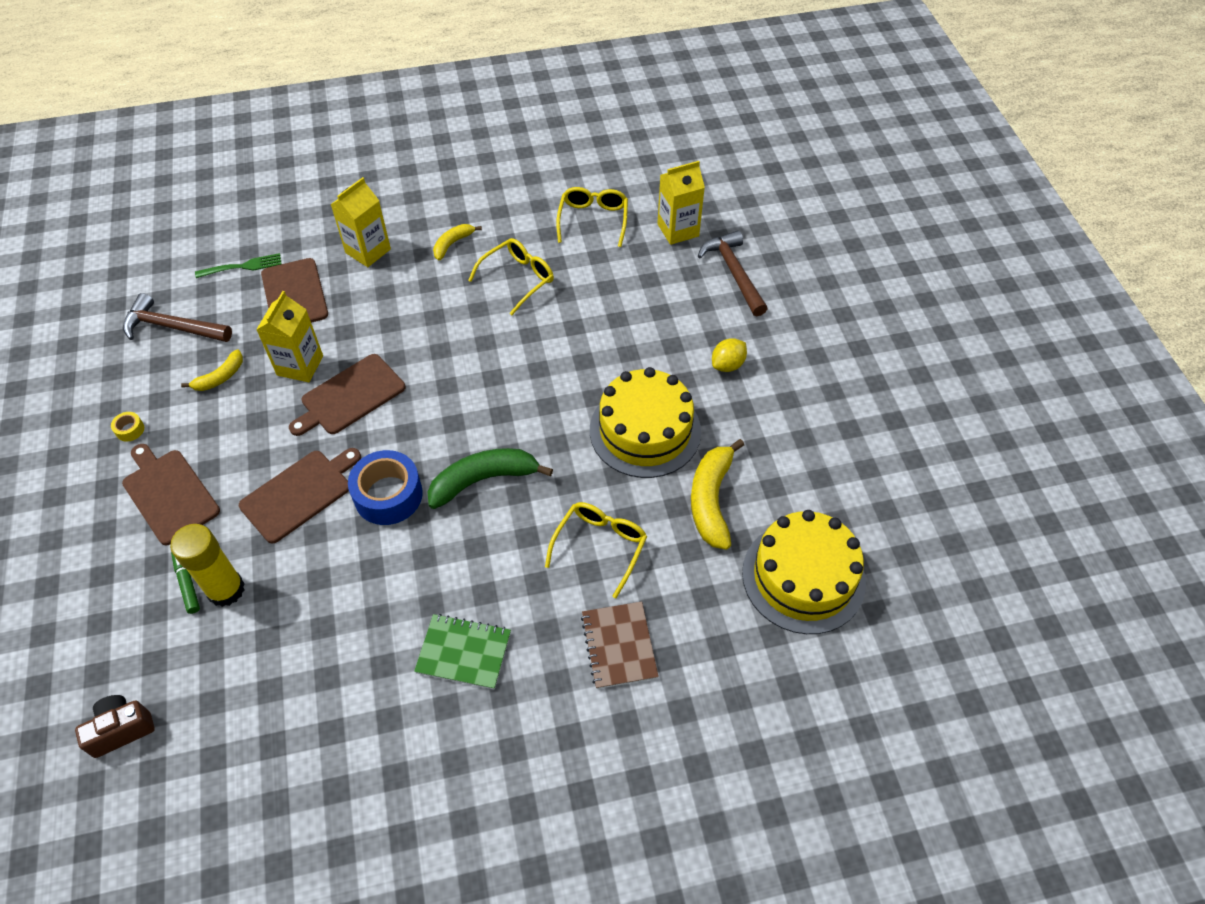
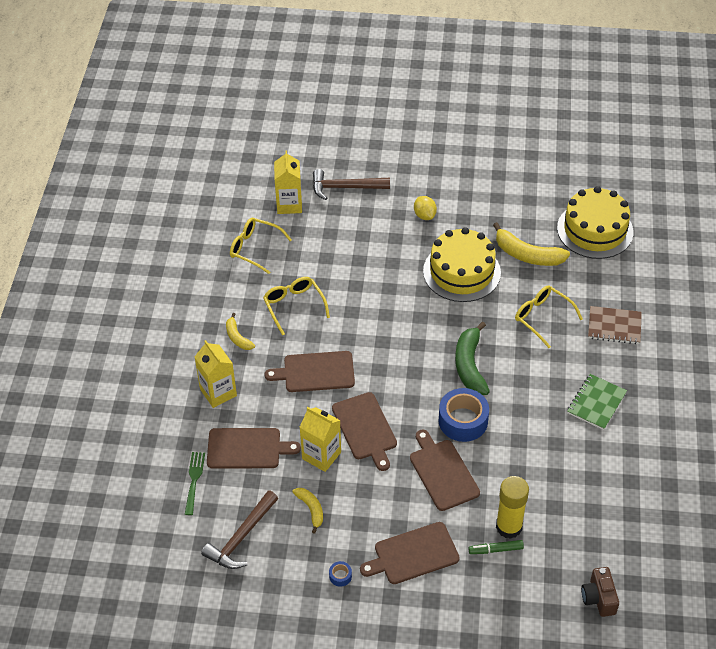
camera: 70 degrees left, 5 degrees down
yellow tape [111,412,144,442] -> blue tape [329,561,352,587]
none -> brown cutting board [264,351,355,392]

